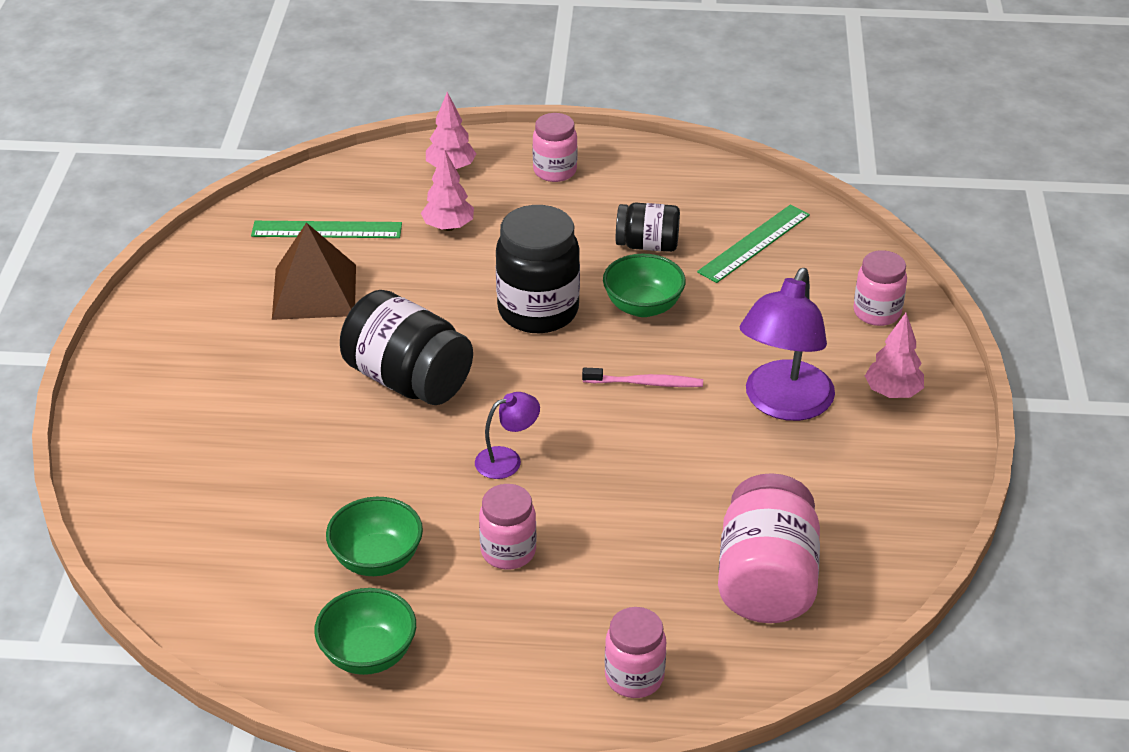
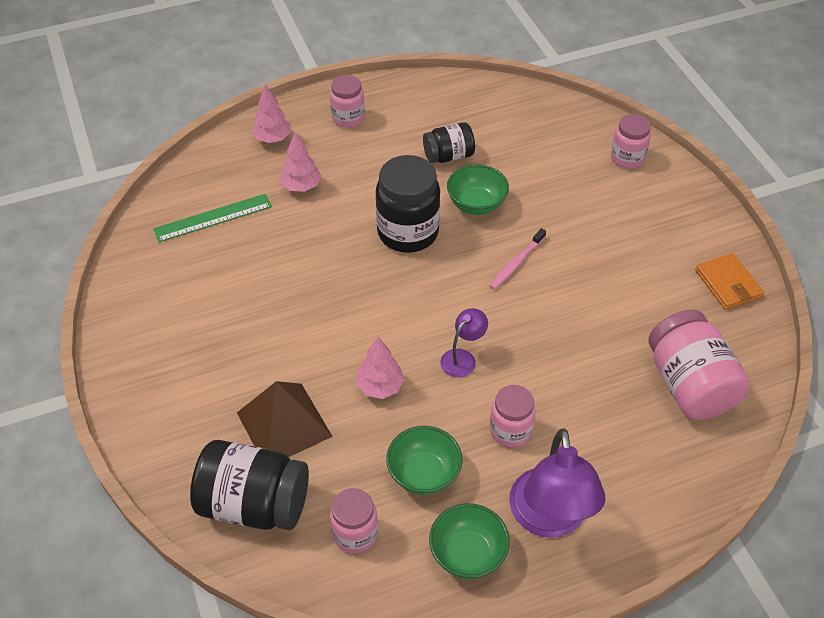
camera: 25 degrees left, 10 degrees up
brown pyramid [272,223,356,320] -> brown pyramid moved to [237,381,333,457]
black jar [340,290,473,405] -> black jar moved to [190,440,309,530]
pink toothbrush [582,368,703,387] -> pink toothbrush turned 150 degrees clockwise [489,228,546,290]
pink jar [605,607,666,698] -> pink jar moved to [330,488,378,553]
green ruler [697,204,810,283] -> none
purple lamp [740,268,835,421] -> purple lamp moved to [509,428,605,538]
pink tree [865,313,924,398] -> pink tree moved to [356,337,405,399]
none -> orange wallet [695,253,764,310]

